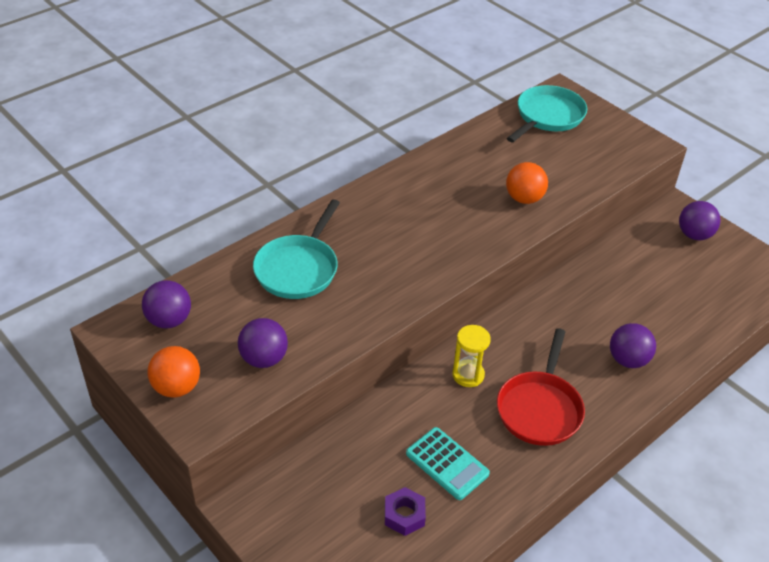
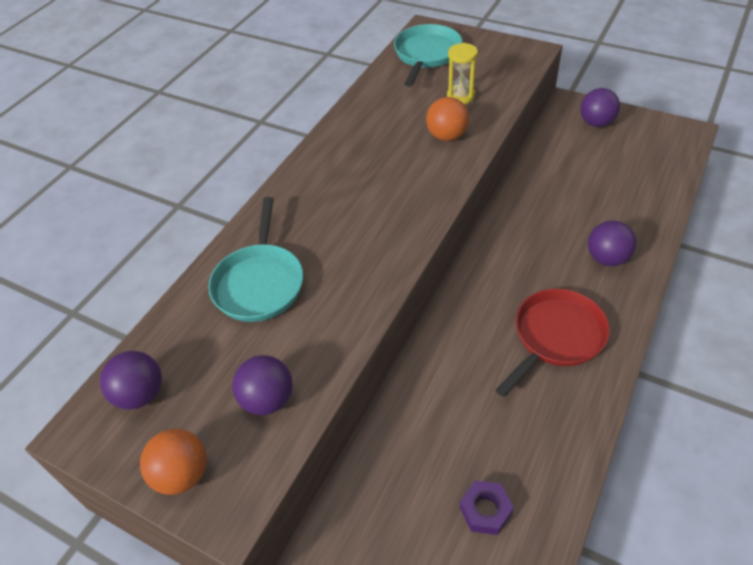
camera: 15 degrees left, 5 degrees up
turquoise calculator [406,427,490,500] -> none
yellow hourglass [452,325,491,387] -> yellow hourglass moved to [447,43,478,104]
red pan [497,328,585,446] -> red pan turned 135 degrees counterclockwise [495,289,610,397]

